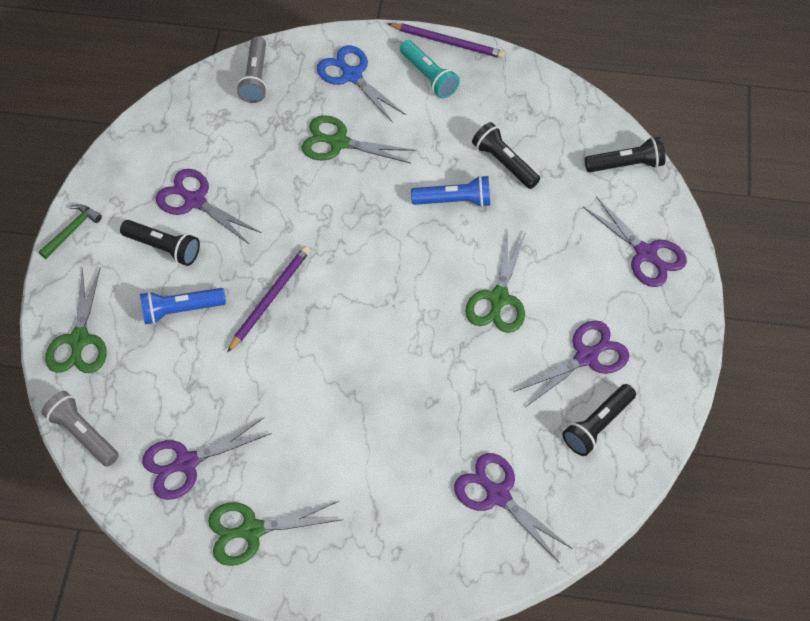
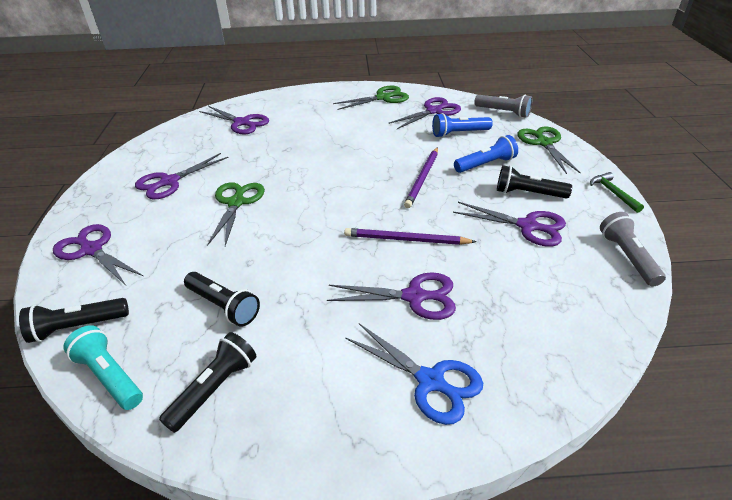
camera: 170 degrees right, 20 degrees down
green hammer [39,204,102,259] -> green hammer turned 135 degrees clockwise [590,172,644,213]
grey flashlight [237,36,267,103] -> grey flashlight moved to [600,212,666,287]
green scissors [302,115,415,163] -> purple scissors [327,272,456,320]
purple pencil [387,23,505,59] -> purple pencil moved to [344,228,476,245]
turquoise flashlight [400,40,460,98] -> turquoise flashlight moved to [63,325,143,410]
blue flashlight [411,175,490,207] -> blue flashlight moved to [432,113,493,138]
black flashlight [562,384,636,456] -> black flashlight moved to [159,332,256,433]

